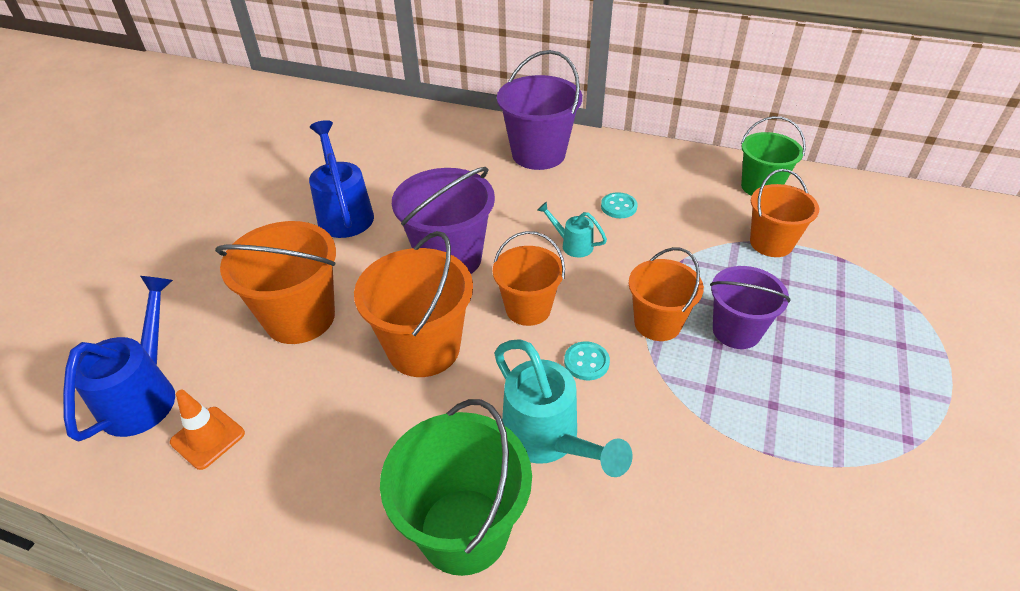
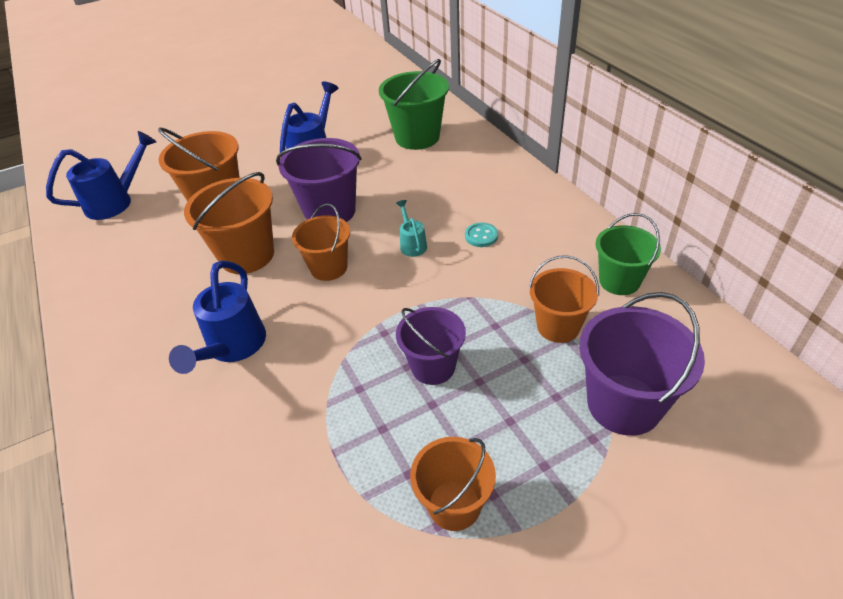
camera: 45 degrees right, 0 degrees up
orange traffic cone [170,390,245,470] -> none
green bucket [380,399,532,576] -> green bucket moved to [379,59,449,150]
turquoise watering can [494,339,633,477] -> blue watering can [169,261,266,374]
purple bucket [497,50,582,170] -> purple bucket moved to [579,292,705,436]
turquoise button [564,341,610,380] -> none
orange bucket [629,247,704,341] -> orange bucket moved to [410,437,496,531]

